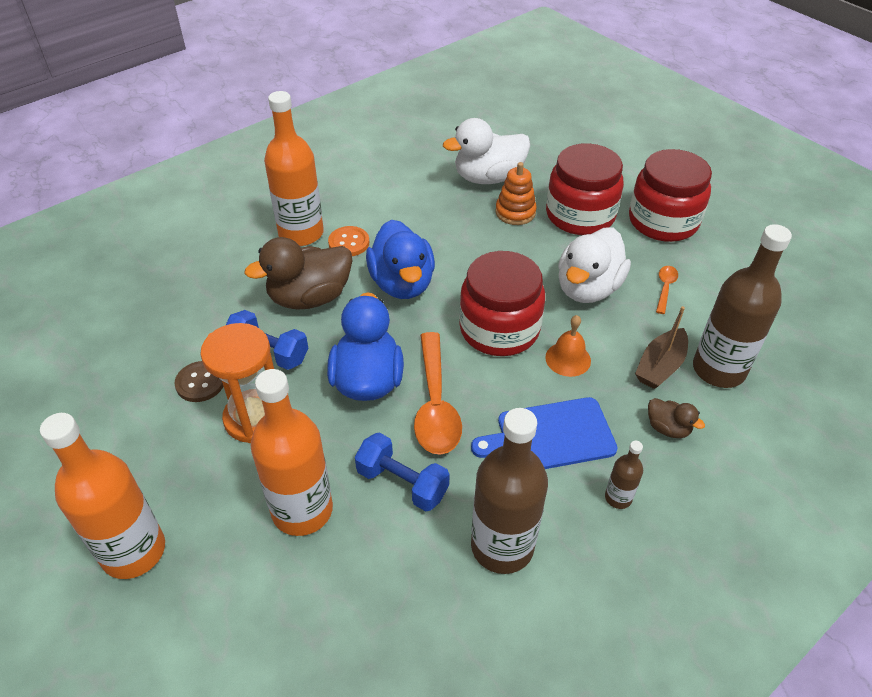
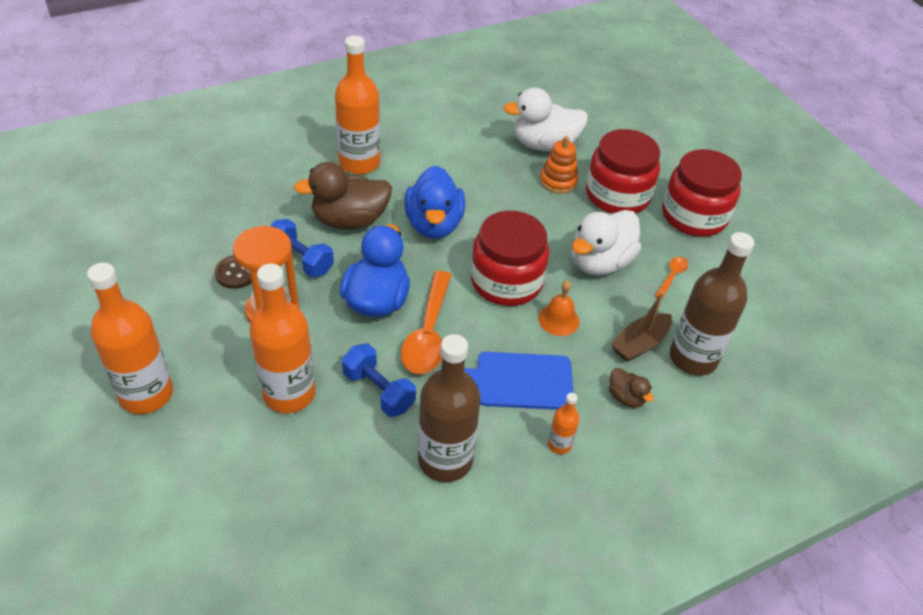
camera: 10 degrees right, 0 degrees up
orange button [328,226,369,256] -> none
brown bottle [605,441,643,509] -> orange bottle [548,393,579,454]

